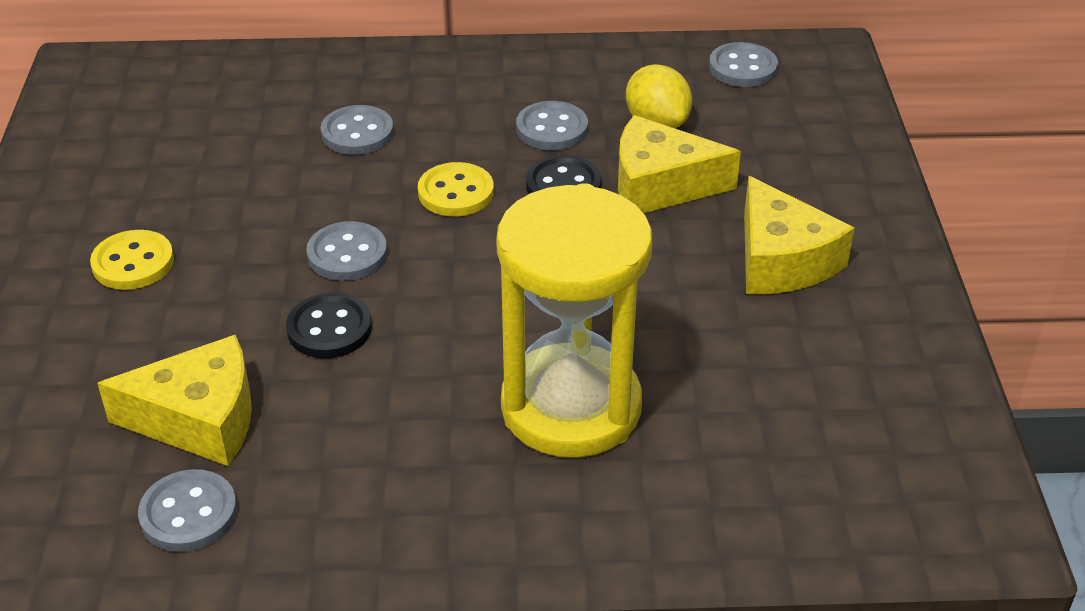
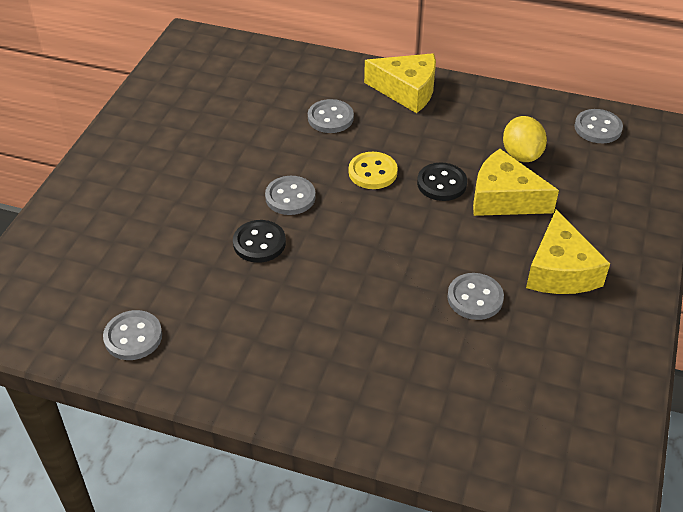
camera: 20 degrees right, 5 degrees up
yellow button [90,230,174,290] -> none
yellow cheese [97,335,252,466] -> yellow cheese moved to [364,53,436,113]
yellow hourglass [496,183,652,458] -> none
grey button [516,101,588,150] -> grey button moved to [447,273,504,320]

